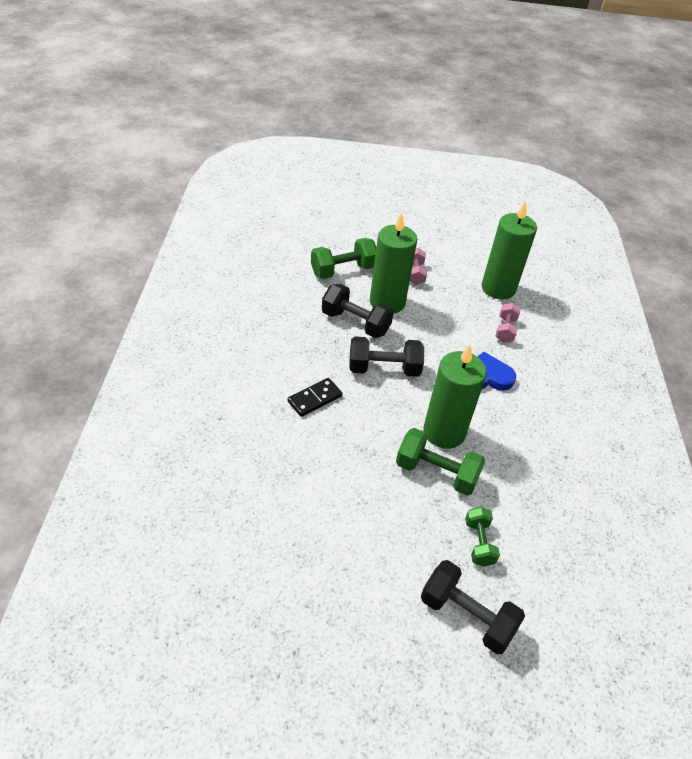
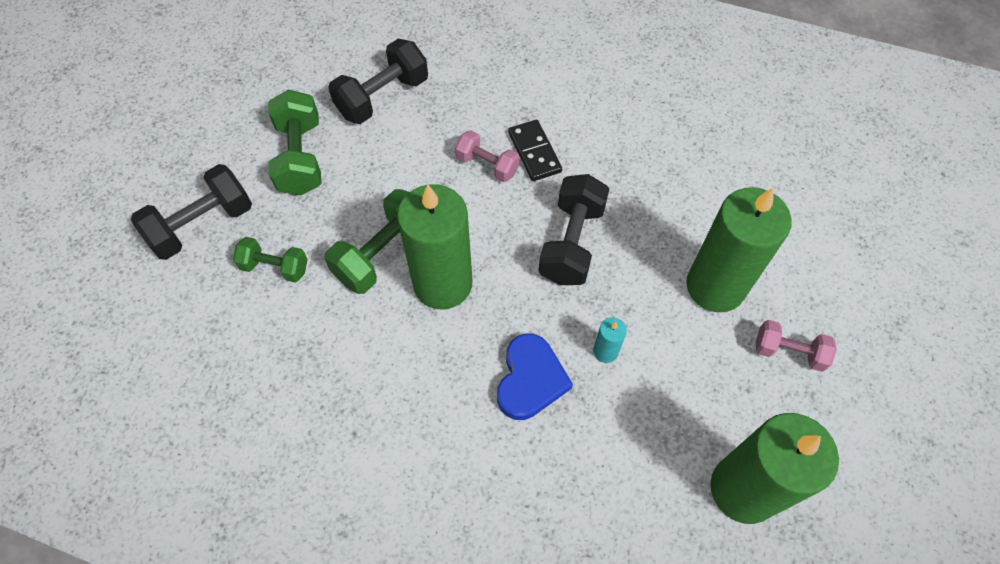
camera: 110 degrees right, 15 degrees up
green dumbbell [311,238,376,279] -> green dumbbell moved to [268,90,321,195]
black dumbbell [322,284,394,338] -> black dumbbell moved to [328,39,428,124]
pink dumbbell [495,303,521,343] -> pink dumbbell moved to [455,130,519,182]
none -> turquoise candle [593,318,627,363]

